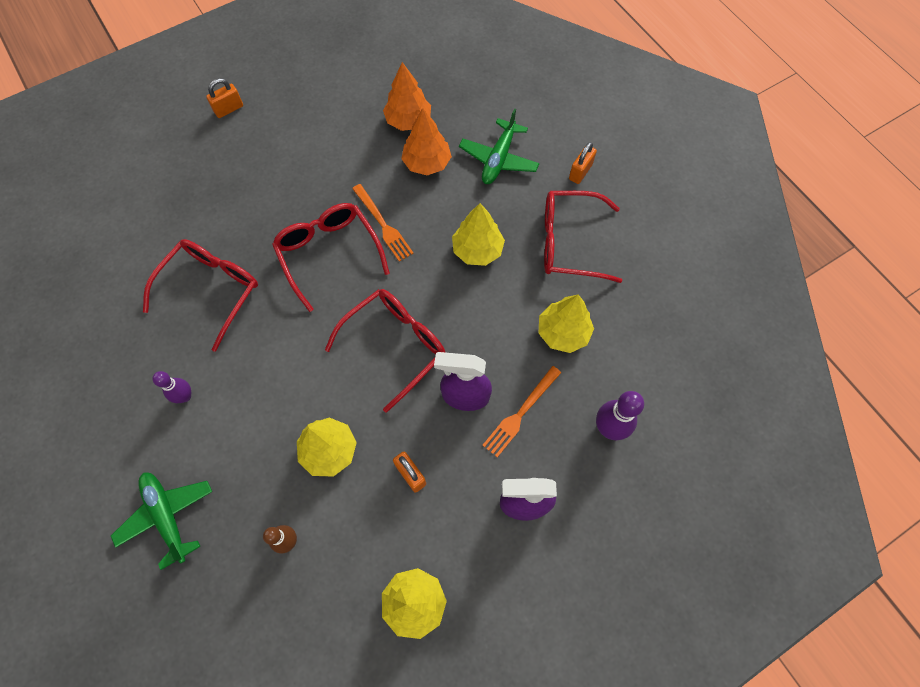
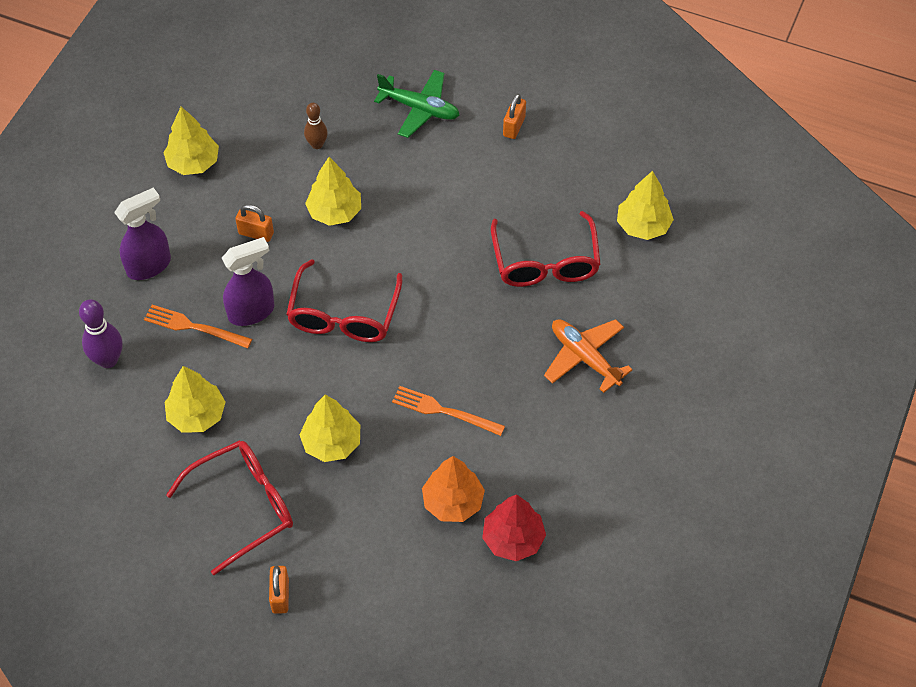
camera: 145 degrees right, 10 degrees down
purple bowling pin [152,371,191,403] -> none
orange padlock [206,78,243,118] -> orange padlock moved to [503,93,526,139]
red glasses [272,203,390,312] -> none
orange tree [383,62,431,131] -> red tree [482,494,546,561]
green plane [459,108,539,184] -> none
orange fork [482,366,561,457] -> orange fork turned 75 degrees counterclockwise [144,305,252,348]
none -> orange plane [544,319,633,393]
none -> yellow tree [617,171,674,240]

